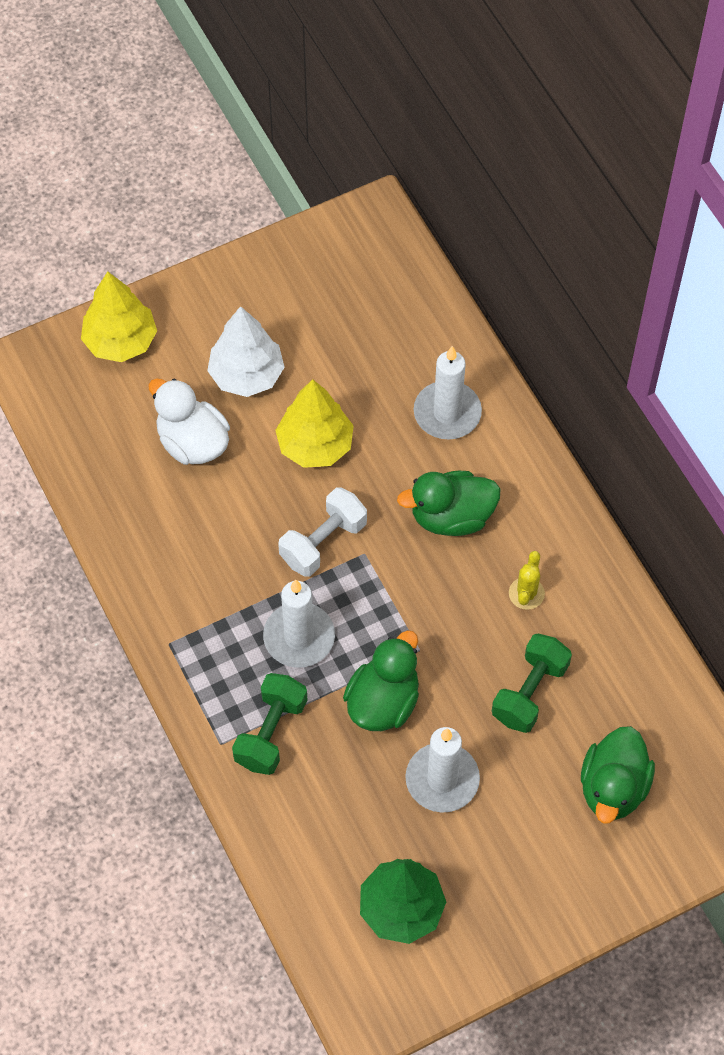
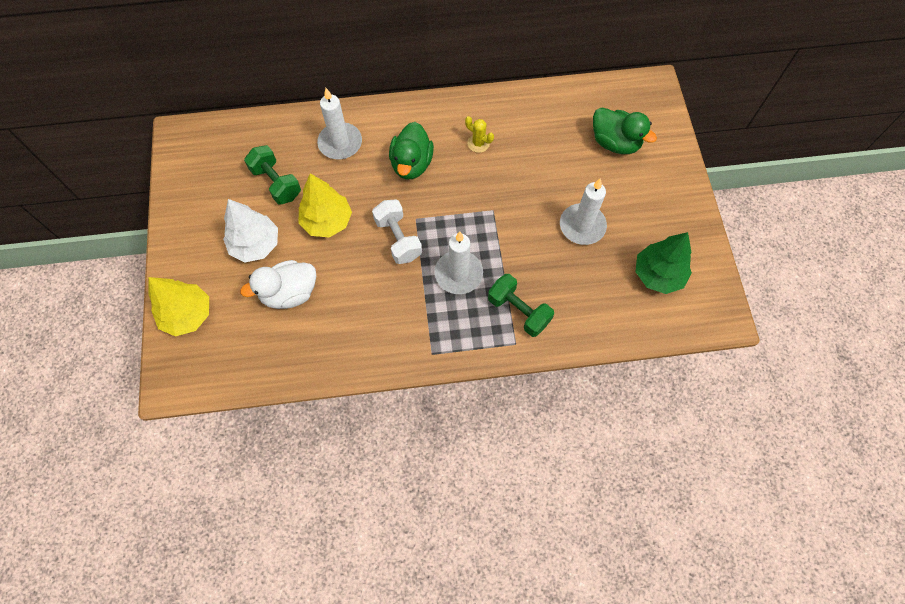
camera: 70 degrees left, 5 degrees up
green duck [343,630,419,731] -> none
green dumbbell [492,634,572,733] -> green dumbbell moved to [244,145,301,204]

